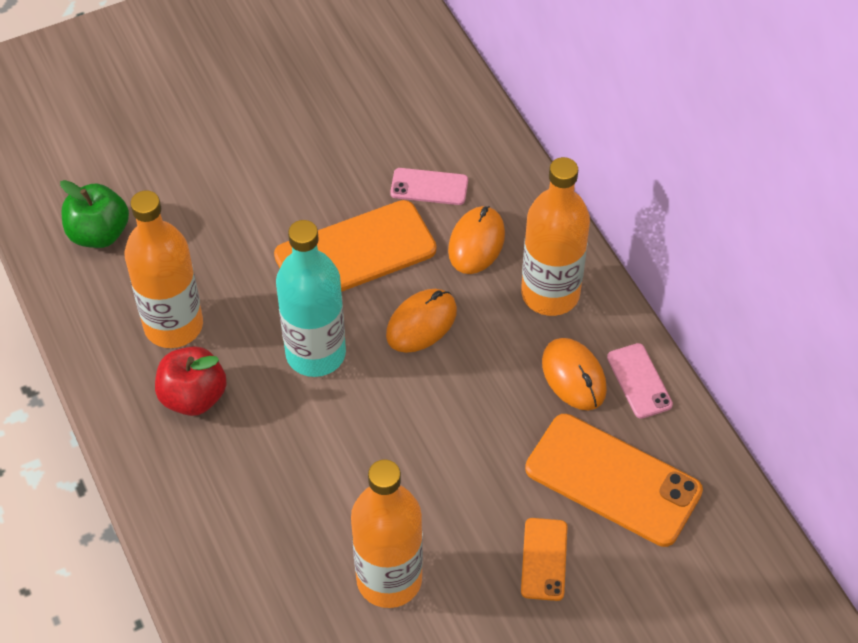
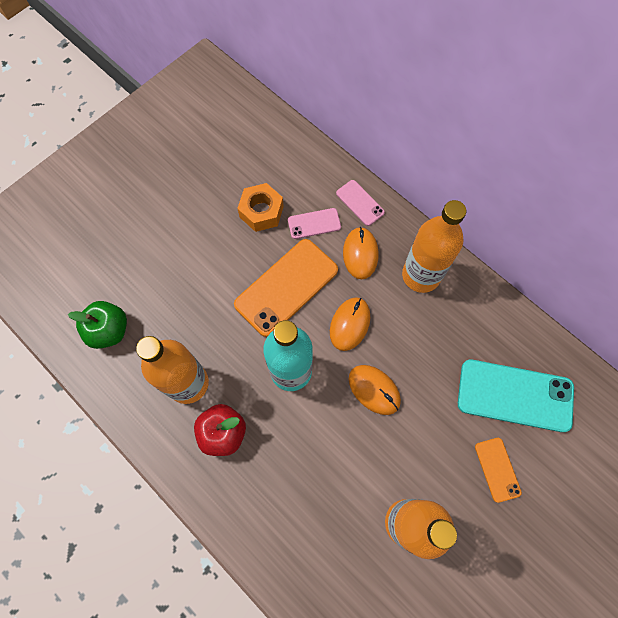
camera: 20 degrees left, 15 degrees up
orange phone [525,414,703,547] -> turquoise phone [458,359,574,432]
orange mouse [542,338,607,410] -> orange mouse moved to [349,365,401,415]
pink phone [607,343,673,419] -> pink phone moved to [336,180,385,226]
none -> orange nut [237,183,284,232]

